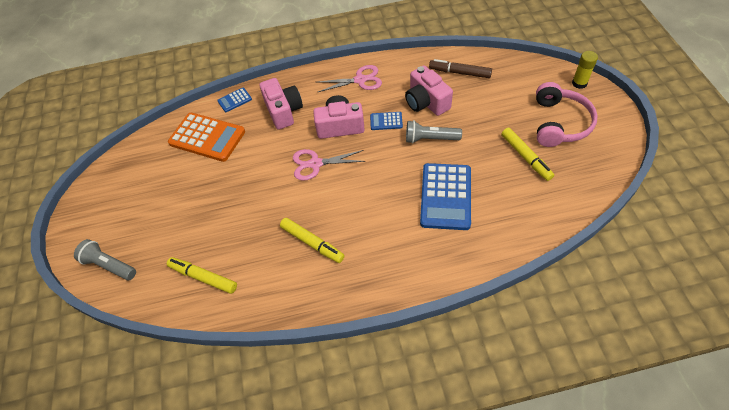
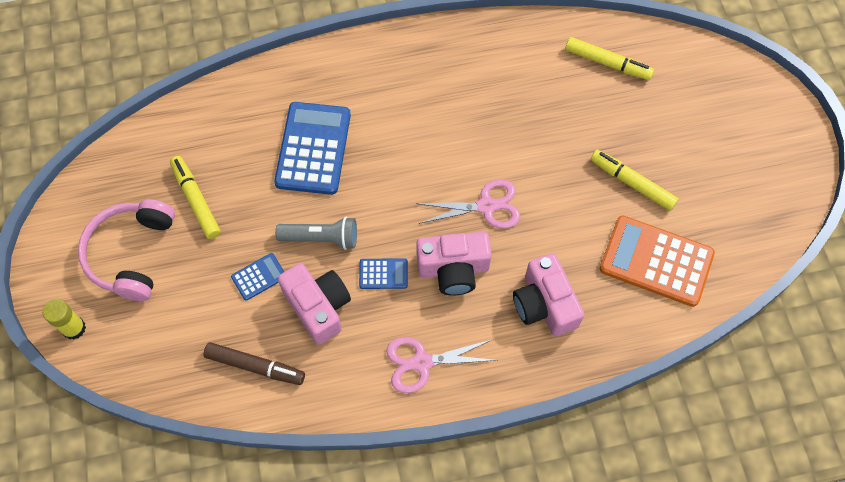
camera: 175 degrees right, 10 degrees up
grey flashlight [74,239,136,280] -> none
blue calculator [217,88,252,112] -> blue calculator moved to [231,253,284,301]
yellow marker [280,218,345,263] -> yellow marker moved to [590,150,679,211]

